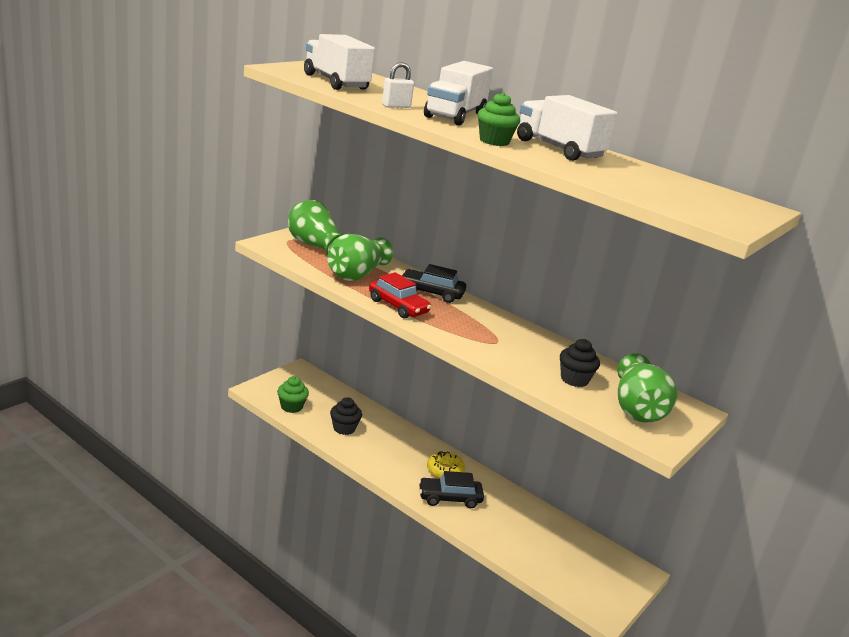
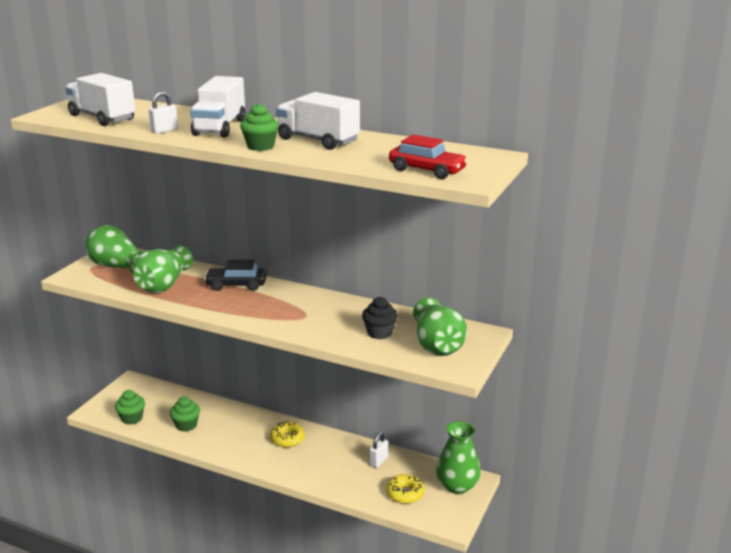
camera: 10 degrees left, 0 degrees up
black cupcake [330,397,362,435] -> green cupcake [170,396,200,432]
red car [369,272,431,319] -> red car moved to [389,134,468,179]
black car [419,471,484,508] -> none
none -> white padlock [369,432,388,468]
none -> yellow donut [386,474,424,504]
none -> green vase [436,421,481,494]

